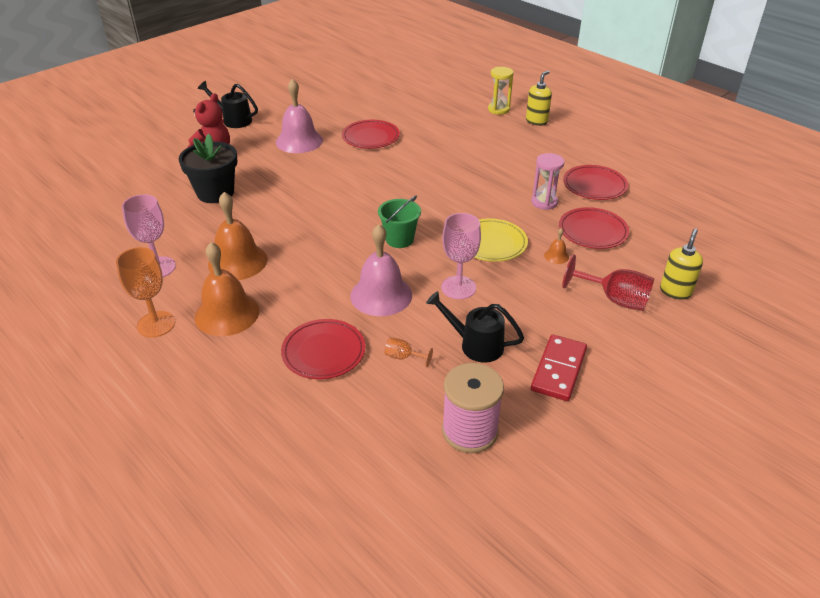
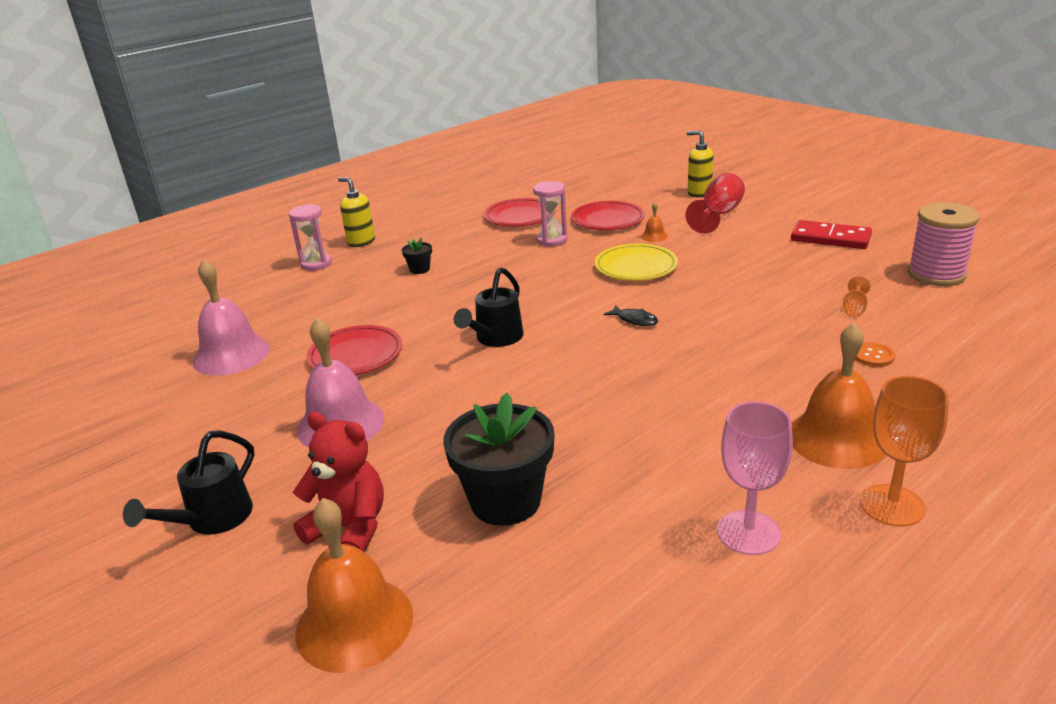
camera: 85 degrees left, 10 degrees down
orange bell [208,192,268,280] -> orange bell moved to [296,498,413,673]
red plate [281,319,365,379] -> orange button [855,342,895,367]
pink bell [350,224,412,316] -> pink bell moved to [193,259,270,376]
green bucket [378,196,421,248] -> black fish [604,305,658,326]
black watering can [426,291,524,363] -> black watering can moved to [454,267,524,347]
pink goblet [441,213,481,299] -> none
yellow hourglass [488,67,514,115] -> pink hourglass [288,204,332,271]
none -> black flower pot [402,238,432,274]

